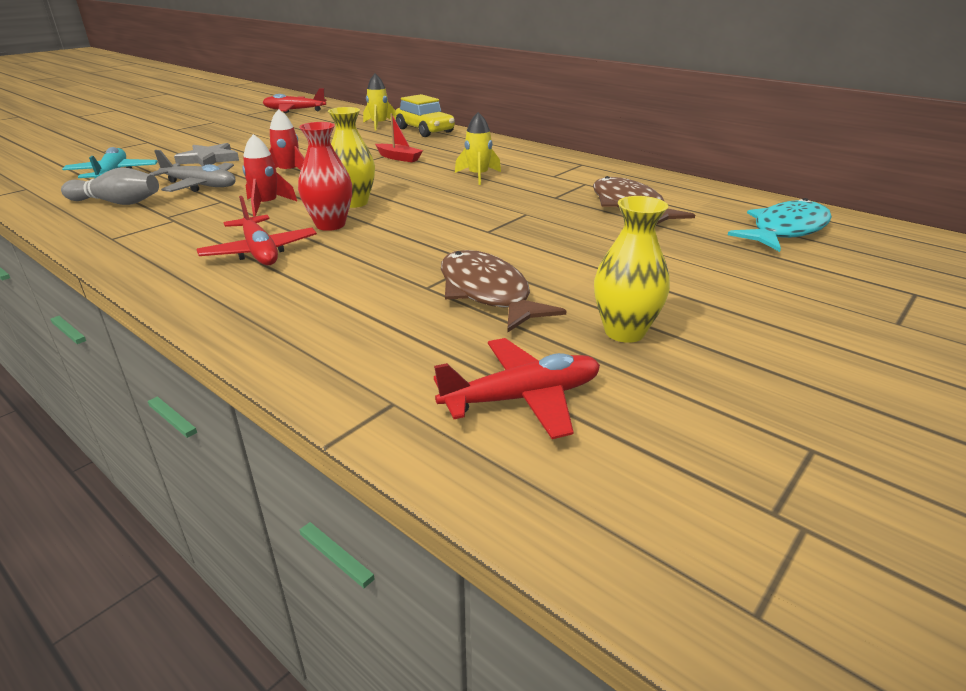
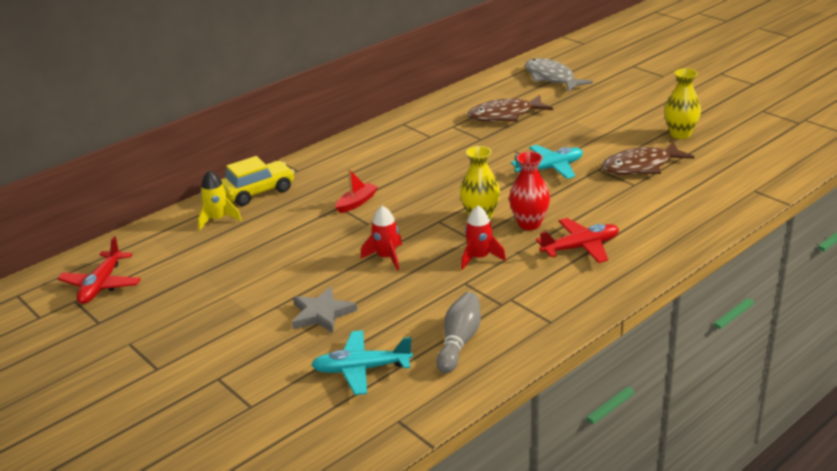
camera: 80 degrees left, 0 degrees up
grey plane [150,150,236,192] -> none
red plane [434,338,600,439] -> none
yellow rocket [455,112,501,185] -> none
turquoise fish [728,198,832,252] -> grey fish [525,58,593,92]
none -> turquoise plane [511,145,583,179]

